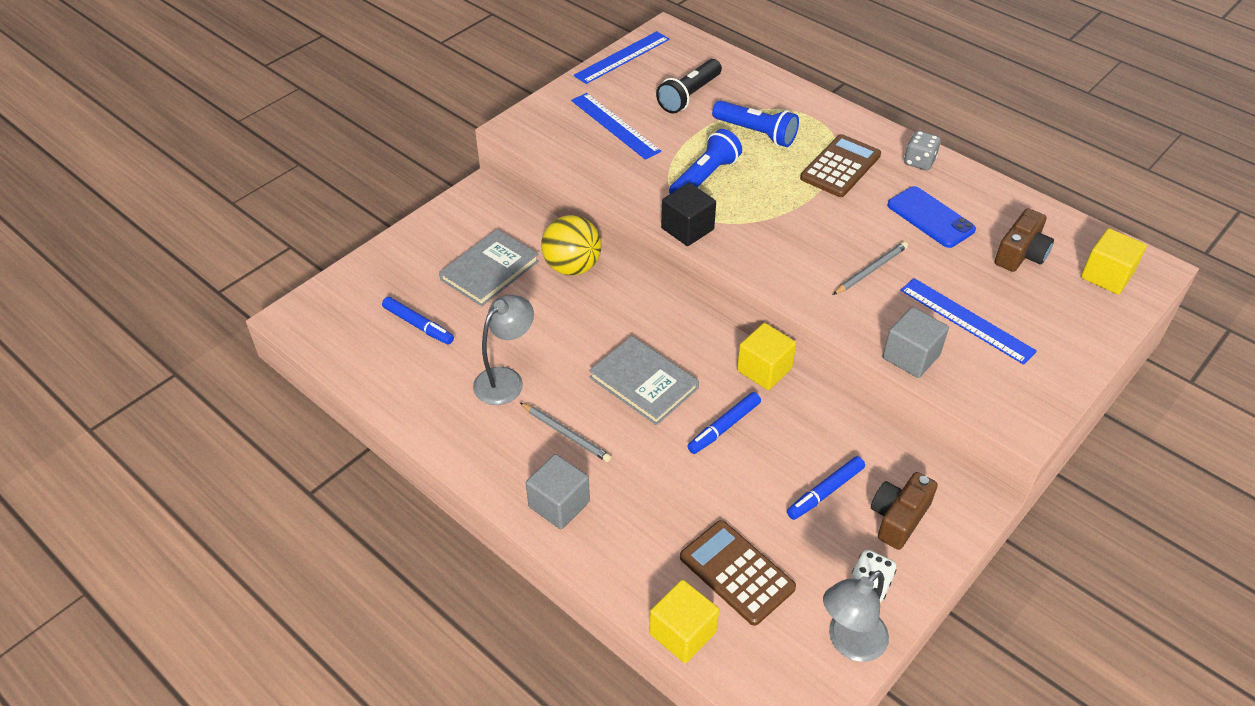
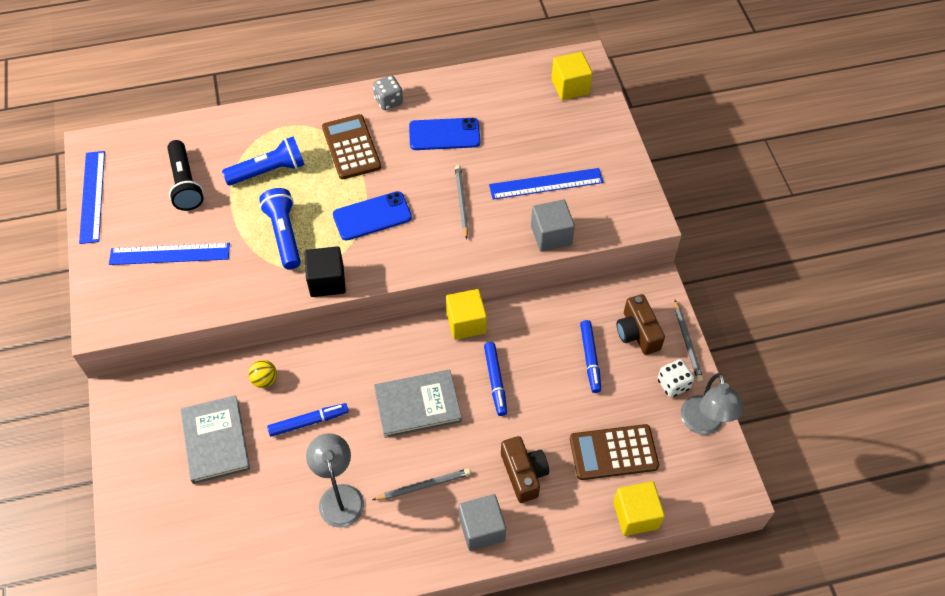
camera: 55 degrees left, 10 degrees up
blue marker [382,297,454,345] -> blue marker moved to [267,403,349,437]
yellow ball [541,215,602,275] -> yellow ball [248,360,277,388], size x0.50
brown camera [995,208,1054,272] -> brown camera moved to [501,436,549,503]
none -> blue phone [333,191,412,241]
none -> grey pencil [675,300,703,381]

